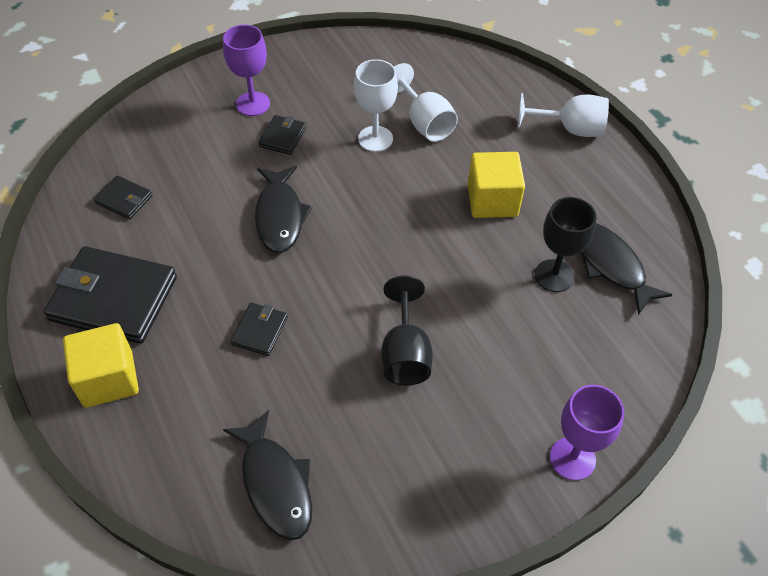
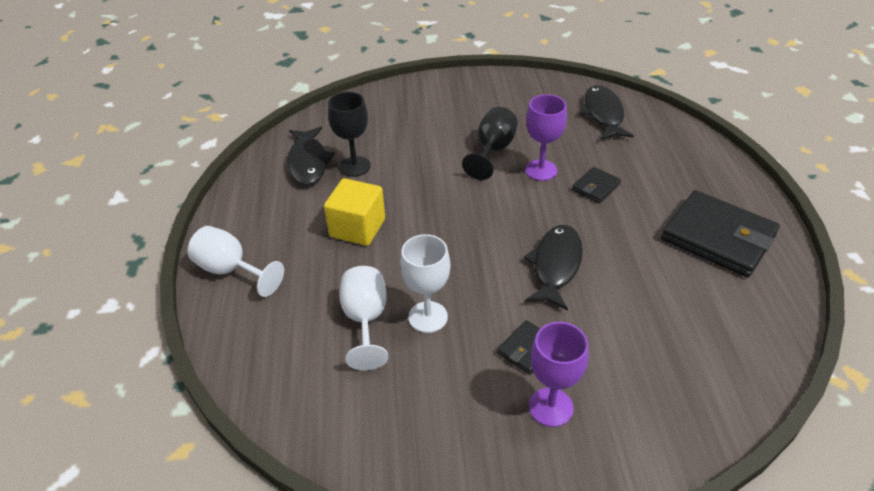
camera: 155 degrees left, 10 degrees down
yellow cube [63,323,139,408] -> none
black wallet [94,176,152,219] -> none
purple goblet [550,385,624,481] -> purple goblet moved to [525,94,567,181]

